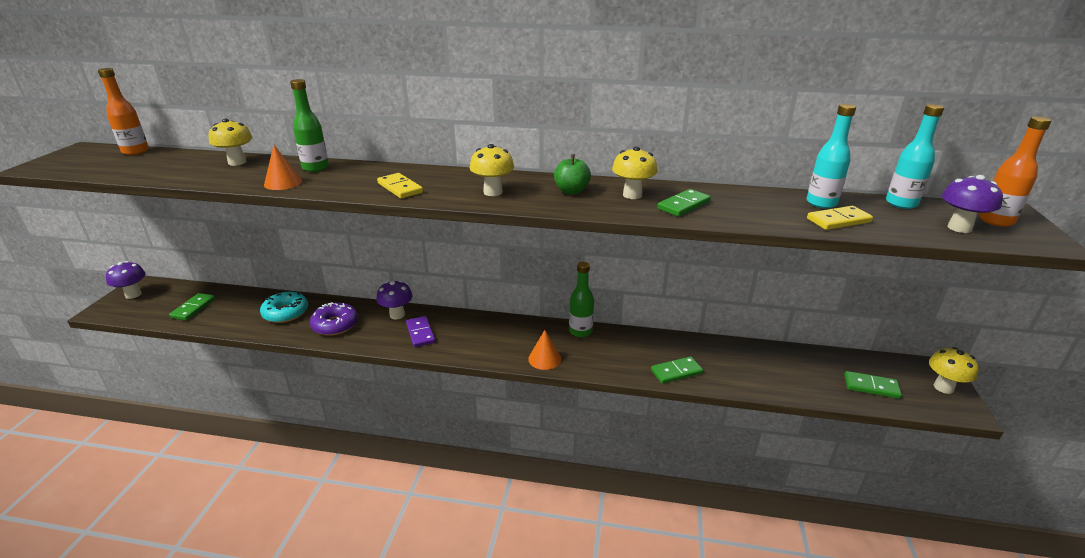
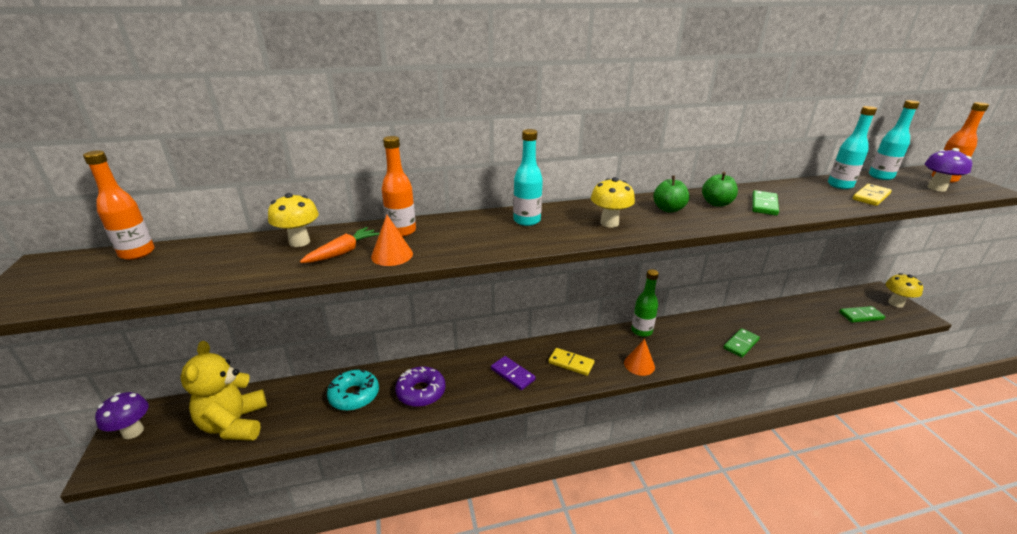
camera: 25 degrees left, 0 degrees up
green domino [169,293,215,321] -> yellow teddy bear [181,341,267,441]
green bottle [290,79,329,172] -> orange bottle [382,136,416,237]
purple mushroom [376,280,413,319] -> none
yellow domino [377,173,423,199] -> yellow domino moved to [548,348,594,376]
yellow mushroom [612,146,658,199] -> green apple [702,172,738,207]
none -> orange carrot [300,227,380,263]
none -> turquoise bottle [513,129,543,226]

